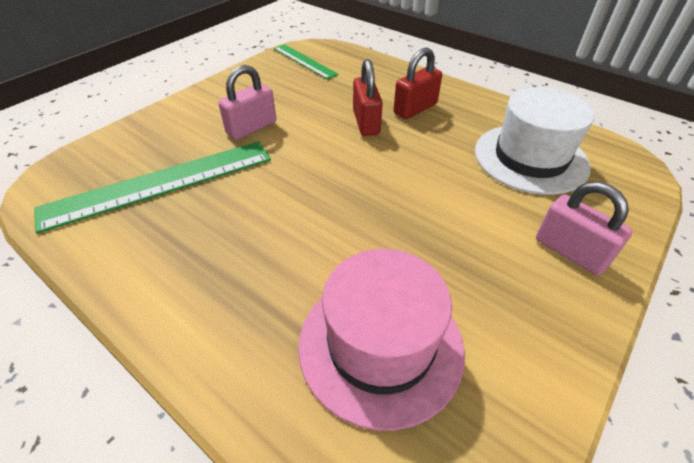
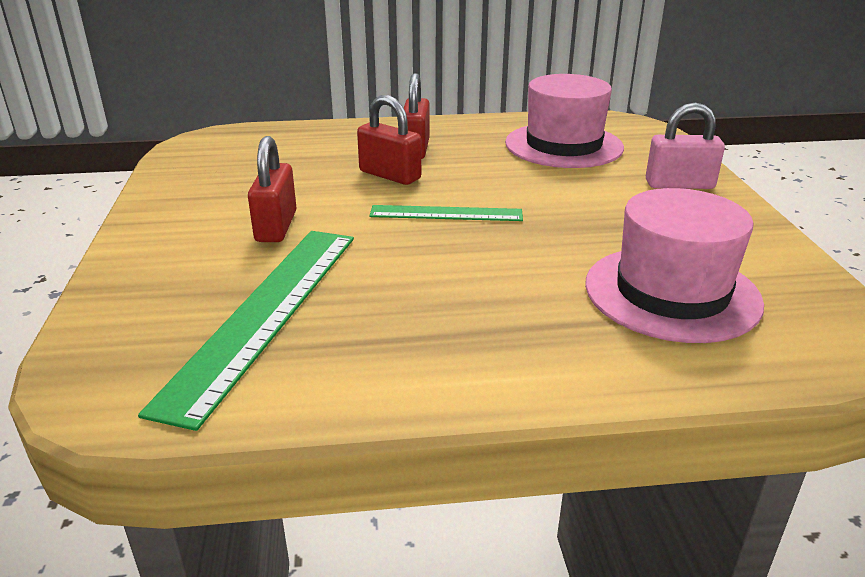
camera: 45 degrees left, 15 degrees down
pink padlock [218,65,276,140] -> red padlock [248,136,297,242]
green ruler [274,44,339,79] -> green ruler moved to [369,205,523,221]
white hat [475,87,594,195] -> pink hat [505,74,624,168]

